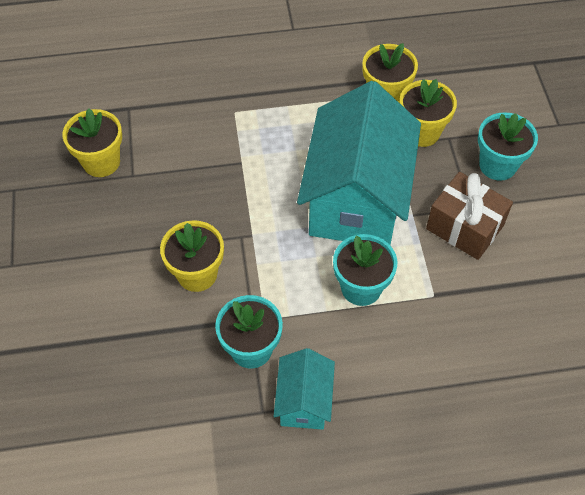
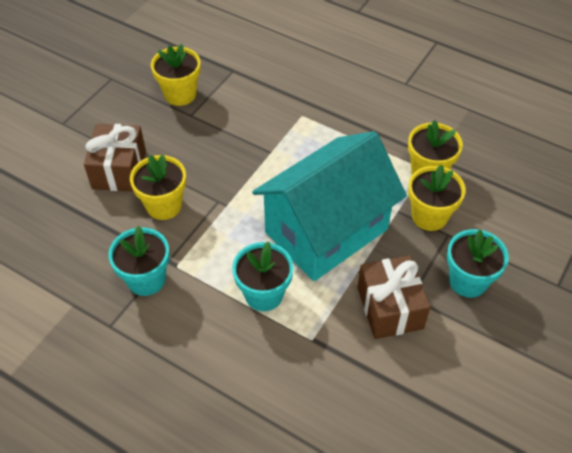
camera: 40 degrees right, 5 degrees down
turquoise house [274,348,335,430] -> none
none -> brown gift [84,124,146,192]

